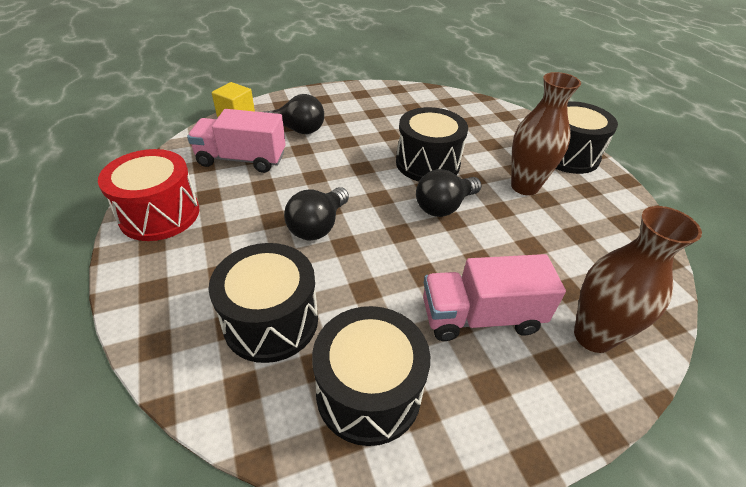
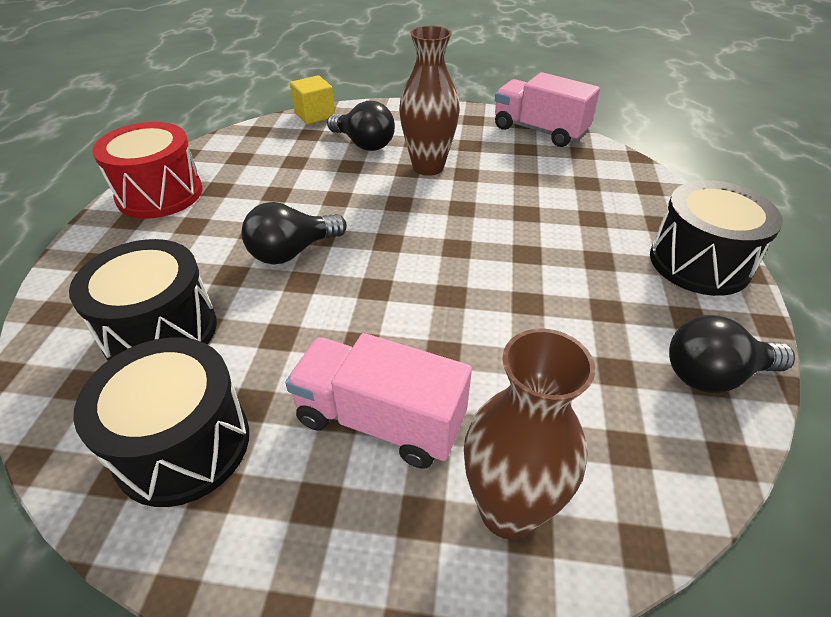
camera: 30 degrees right, 0 degrees up
pink truck [187,109,286,173] -> pink truck moved to [495,72,600,147]
black drum [396,107,468,181] -> none
black light bulb [416,169,482,217] -> black light bulb moved to [669,316,795,393]
brown vase [511,72,581,195] -> brown vase moved to [399,26,460,176]

